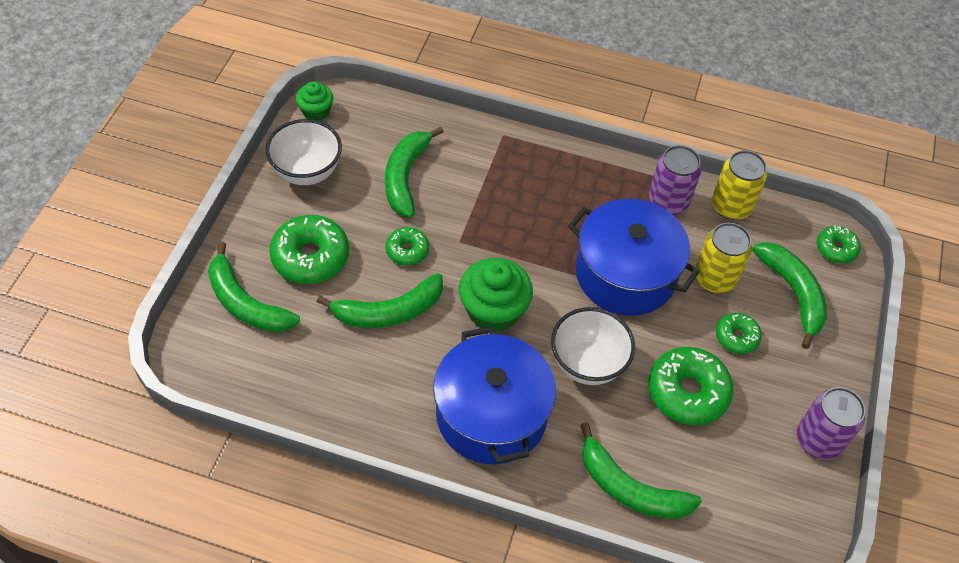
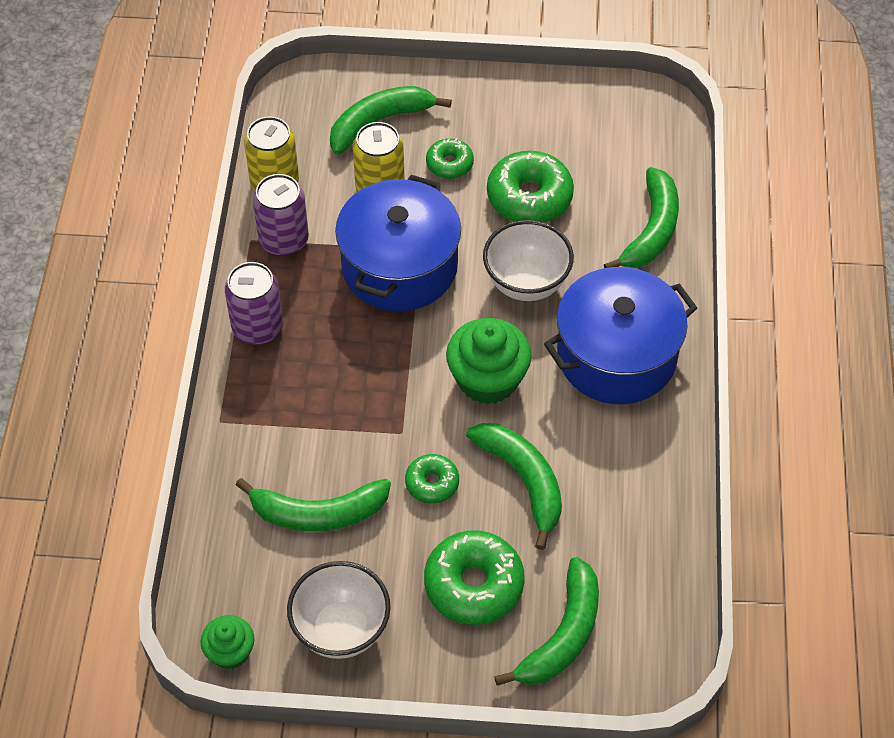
camera: 100 degrees left, 0 degrees up
purple can [796,387,865,460] -> purple can moved to [225,262,283,345]
green donut [817,226,860,263] -> none

